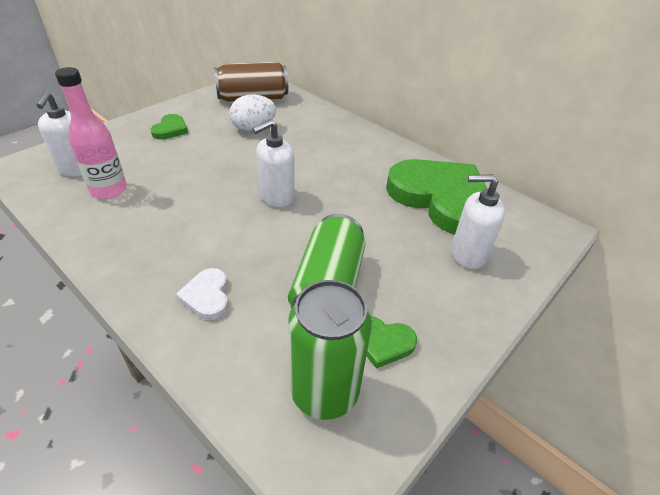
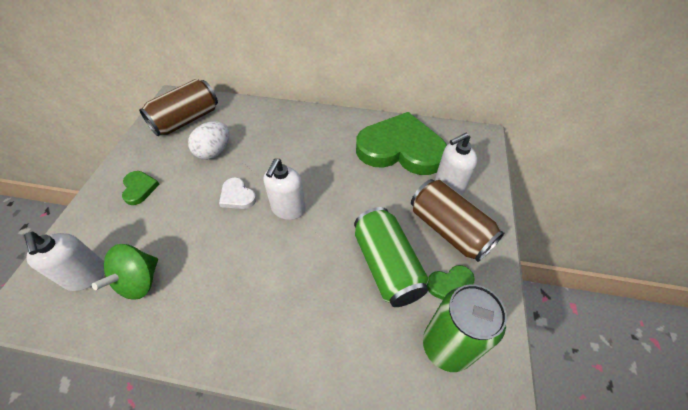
camera: 30 degrees left, 10 degrees up
pink bottle [55,67,127,199] -> green spinning top [92,244,158,299]
white heart [176,268,229,320] -> white heart moved to [219,177,256,209]
none -> brown can [411,179,504,262]

